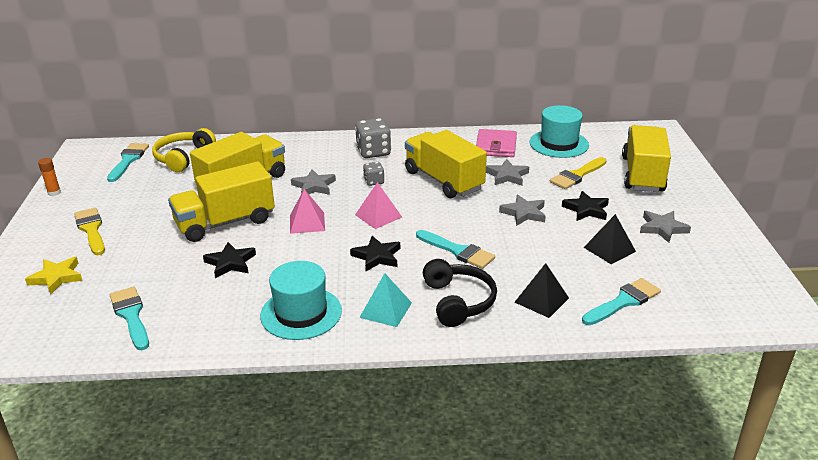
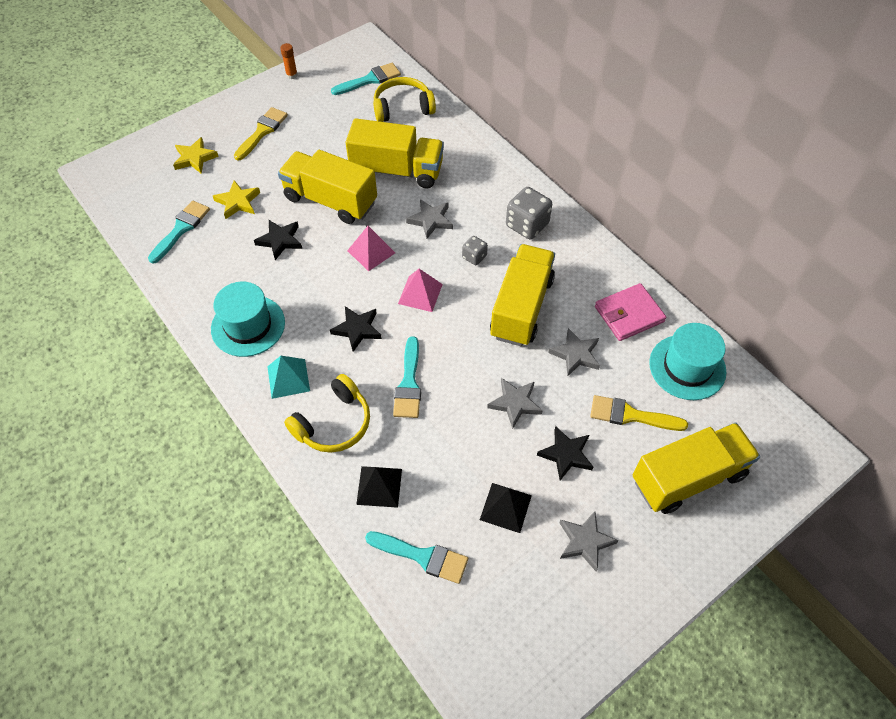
camera: 55 degrees right, 25 degrees up
black headphones [423,259,497,327] -> yellow headphones [284,374,370,453]
none -> yellow star [213,180,260,219]

